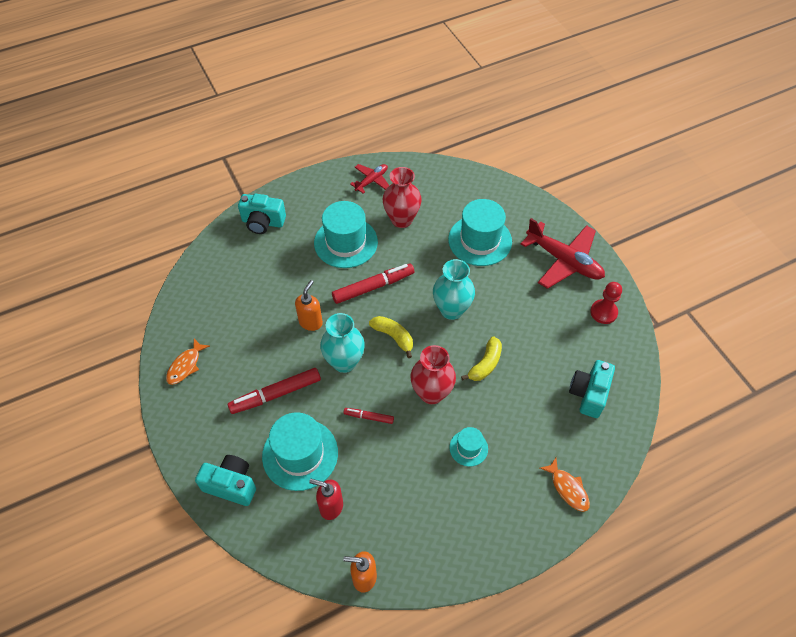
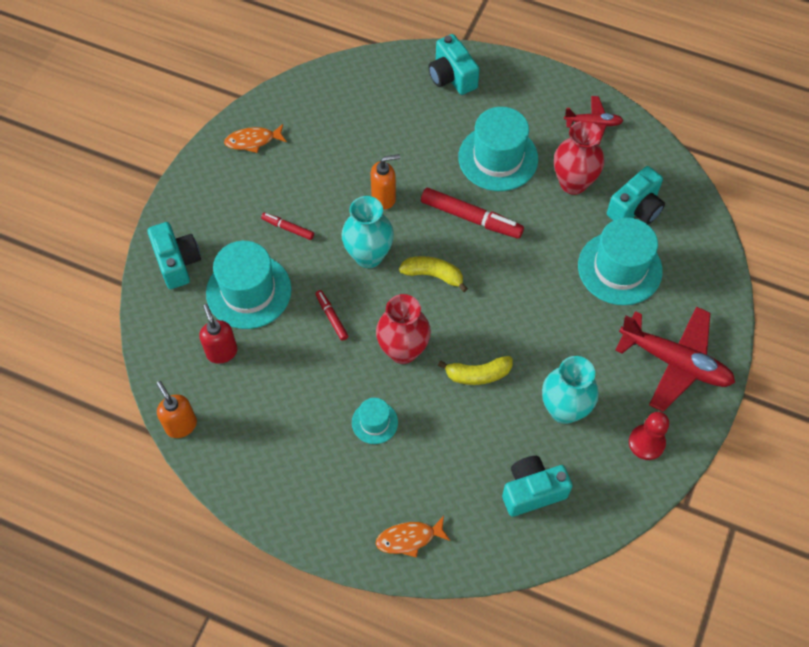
camera: 50 degrees right, 5 degrees up
red marker [228,368,321,414] -> red marker [261,213,314,240], size x0.53
yellow banana [369,316,413,358] -> yellow banana turned 75 degrees counterclockwise [399,256,468,292]
turquoise vase [433,259,475,320] -> turquoise vase moved to [542,356,599,424]
red plane [521,218,605,289] -> red plane turned 60 degrees counterclockwise [615,306,735,412]
orange fish [540,458,590,512] -> orange fish turned 60 degrees clockwise [376,516,451,558]
none -> turquoise camera [607,166,665,224]

